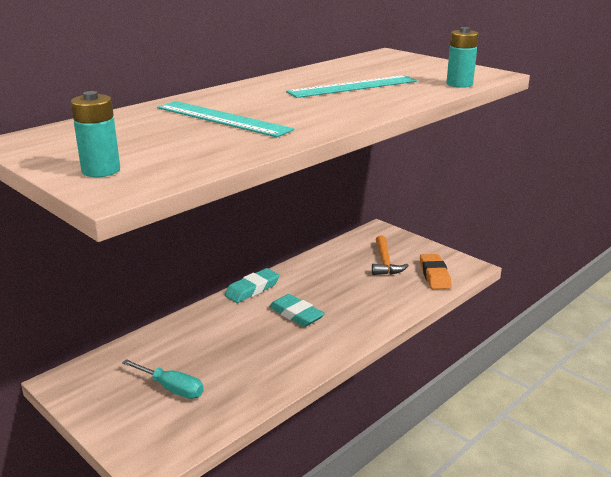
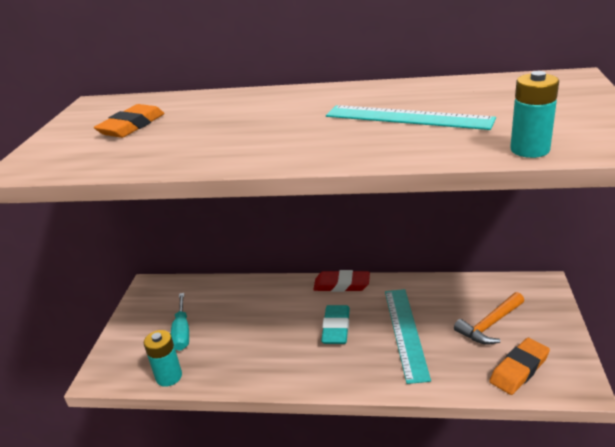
camera: 55 degrees right, 5 degrees up
turquoise battery [71,91,120,177] -> turquoise battery moved to [144,330,182,387]
turquoise ruler [157,101,294,137] -> turquoise ruler moved to [385,289,431,384]
turquoise eraser [225,268,280,303] -> red eraser [313,270,370,292]
none -> orange eraser [94,104,165,138]

